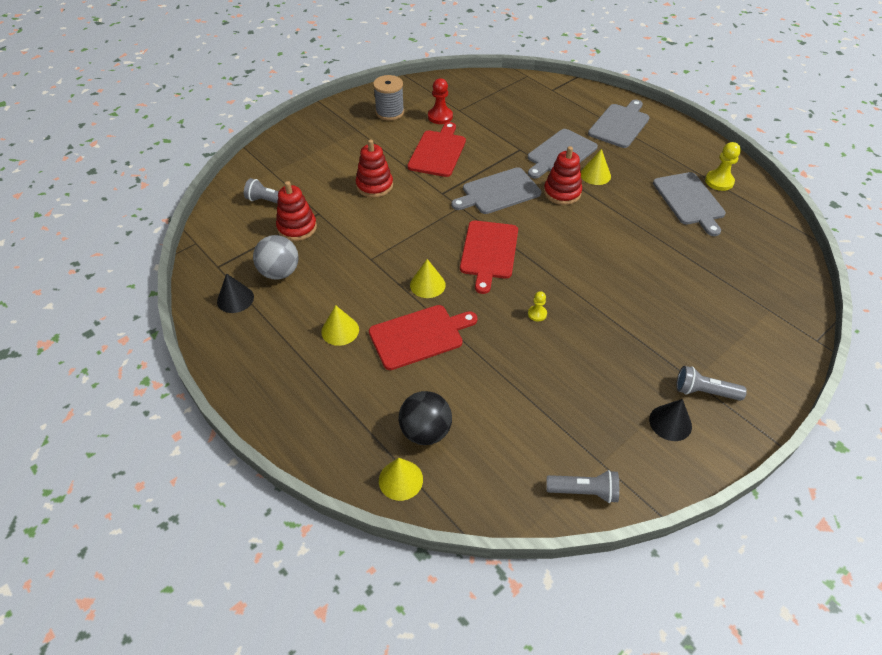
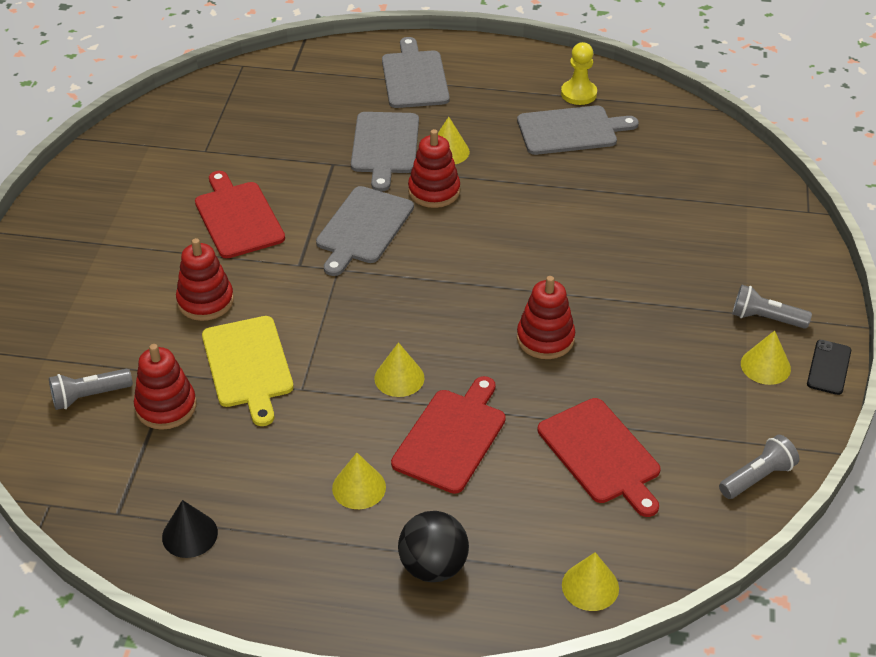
camera: 40 degrees left, 5 degrees down
grey ball [253,235,299,280] -> none
grey spool [373,75,404,121] -> none
black ball [399,391,452,445] -> black ball moved to [398,511,469,582]
red pawn [428,78,453,124] -> none
red cutting board [460,220,518,294] -> red cutting board moved to [538,398,661,517]
yellow pawn [528,291,547,322] -> red stacking toy [517,276,575,359]
black cone [649,399,692,441] -> yellow cone [741,330,791,385]
grey cutting board [653,172,726,236] -> grey cutting board turned 45 degrees counterclockwise [517,105,639,155]
grey flashlight [676,366,747,401] -> grey flashlight turned 45 degrees clockwise [732,285,812,329]
none -> yellow cutting board [202,316,294,426]
none -> black phone [807,340,851,395]

